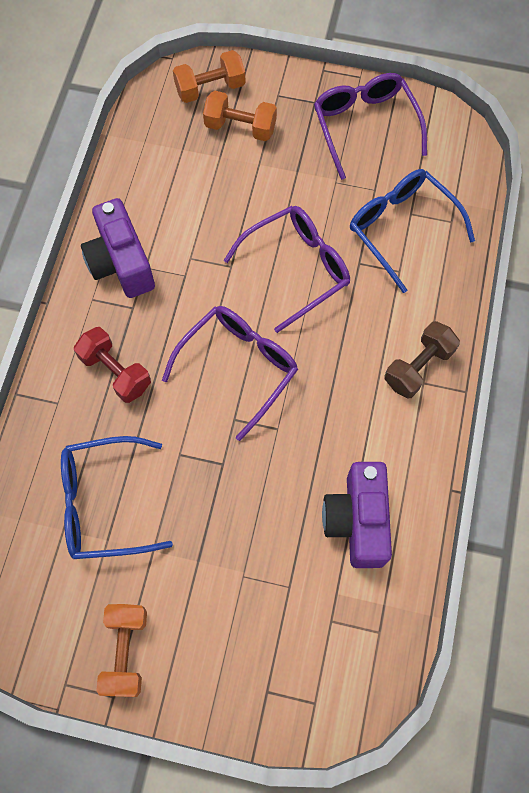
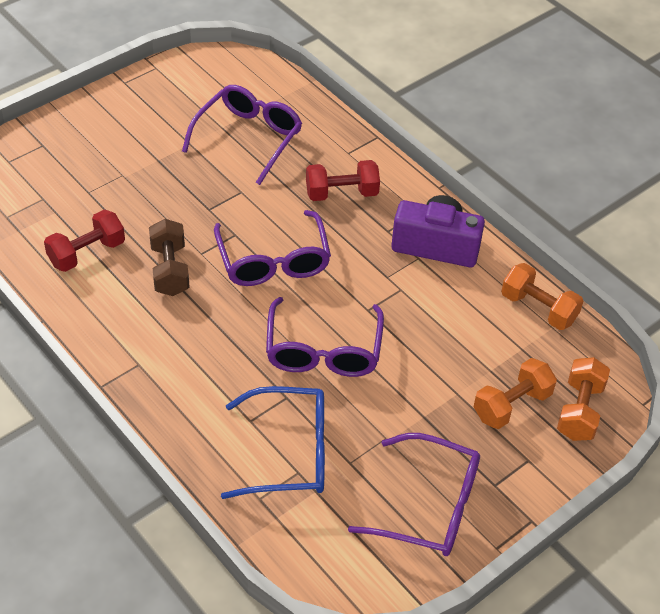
camera: 125 degrees right, 20 degrees down
blue glasses [61,436,173,559] -> purple glasses [182,85,302,185]
orange dumbbell [96,604,147,697] -> orange dumbbell moved to [501,263,583,330]
purple camera [322,462,392,568] -> red dumbbell [44,210,125,272]
brown dumbbell [384,321,460,398] -> brown dumbbell moved to [149,219,190,296]

